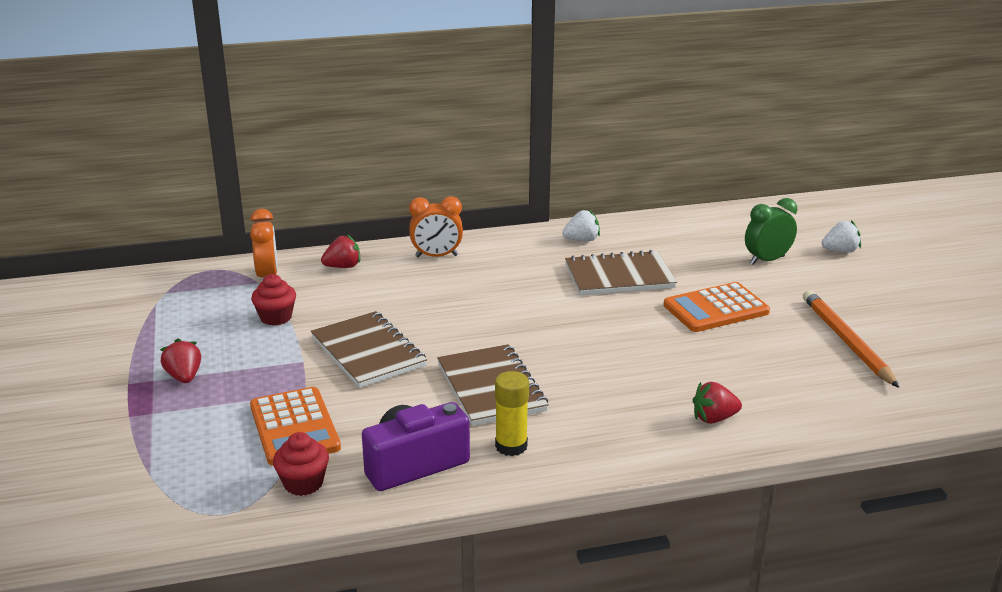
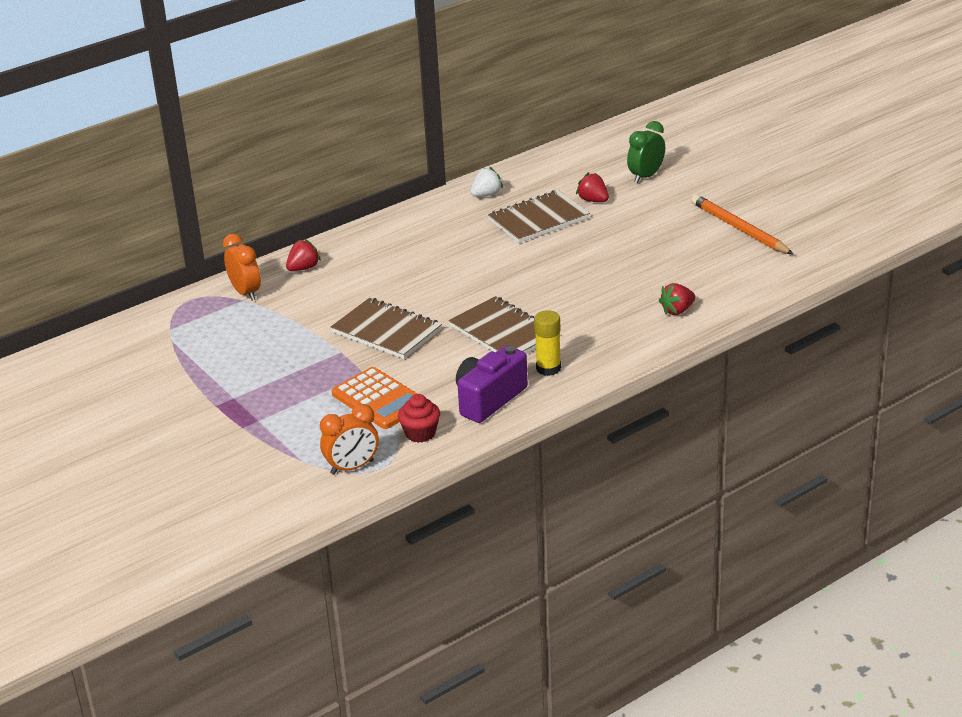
camera: 20 degrees left, 5 degrees up
red strawberry [160,338,201,383] -> red strawberry moved to [576,172,609,202]
red cupcake [251,274,296,326] -> none
orange clock [409,196,463,257] -> orange clock moved to [320,404,379,475]
orange calculator [663,282,770,332] -> none
white strawberry [822,220,861,252] -> none

